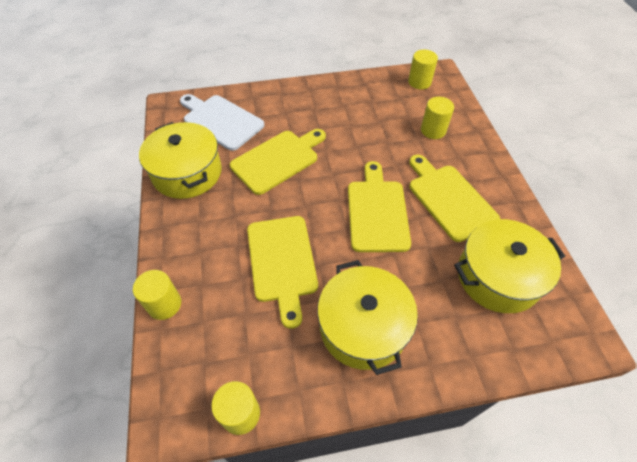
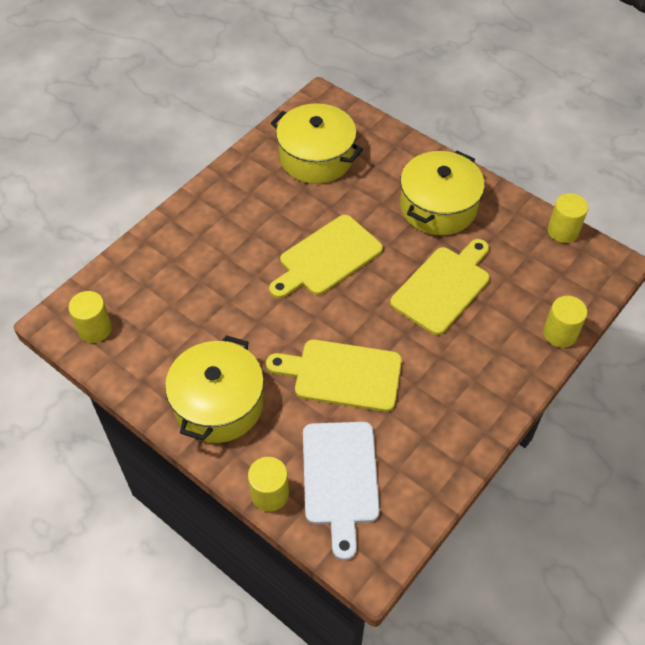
camera: 130 degrees left, 0 degrees up
yellow pot [139,122,222,199] -> yellow pot moved to [165,335,264,443]
yellow cutting board [409,155,500,242] -> none
yellow cylinder [421,97,454,139] -> yellow cylinder moved to [248,457,289,512]

